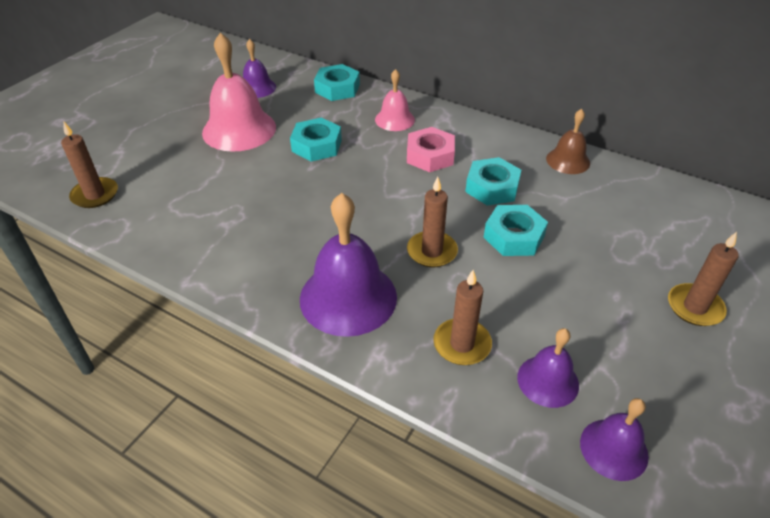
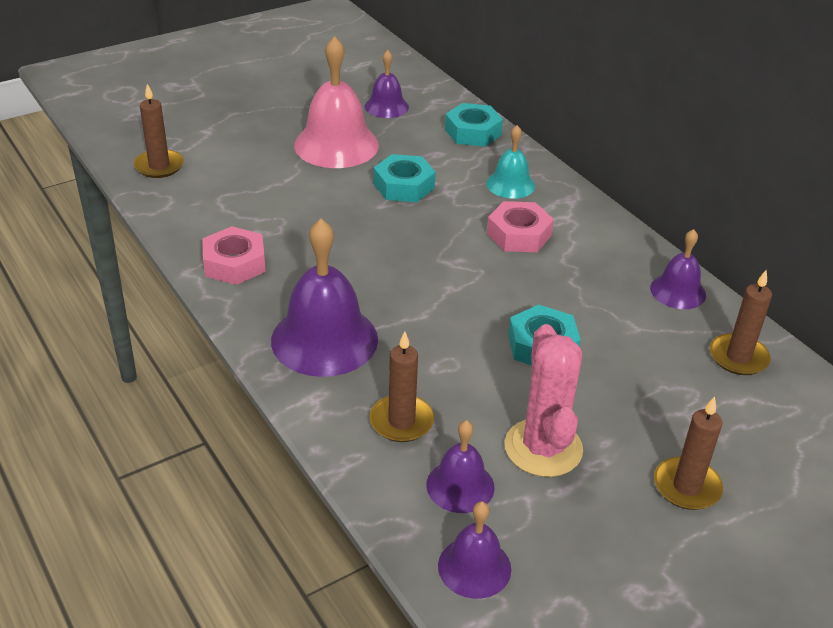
camera: 25 degrees right, 5 degrees down
pink bell [375,69,415,131] -> turquoise bell [486,125,535,199]
brown candle [407,177,458,268] -> brown candle moved to [710,270,772,375]
turquoise nut [465,157,521,206] -> none
brown bell [546,109,590,174] -> purple bell [650,229,706,309]
none -> pink nut [202,226,266,285]
none -> pink cactus [504,324,583,477]

